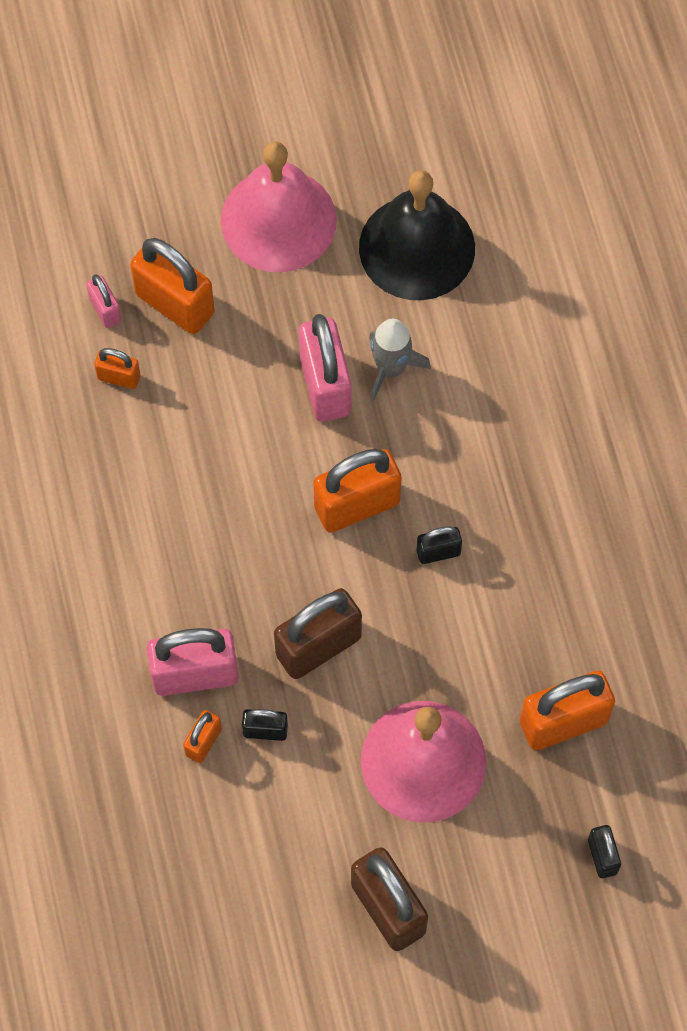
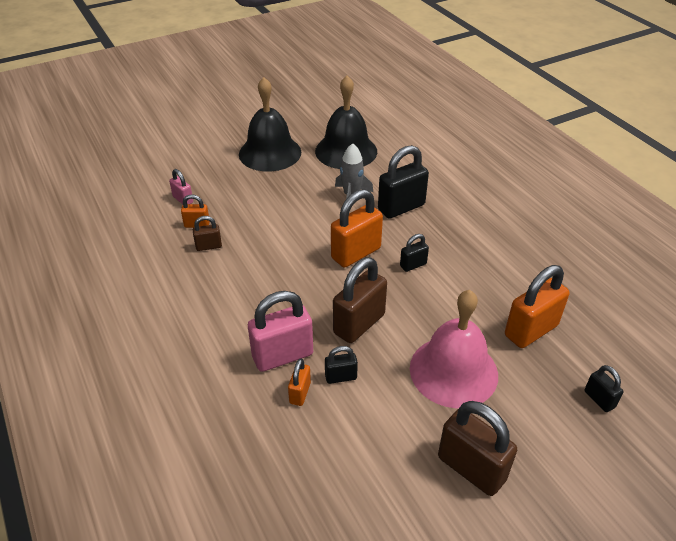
camera: 15 degrees left, 25 degrees down
orange padlock [130,238,215,334] -> none
pink bell [221,142,337,272] -> black bell [239,77,301,172]
pink padlock [299,314,352,422] -> none
none -> brown padlock [193,216,222,251]
none -> black padlock [378,145,429,219]

